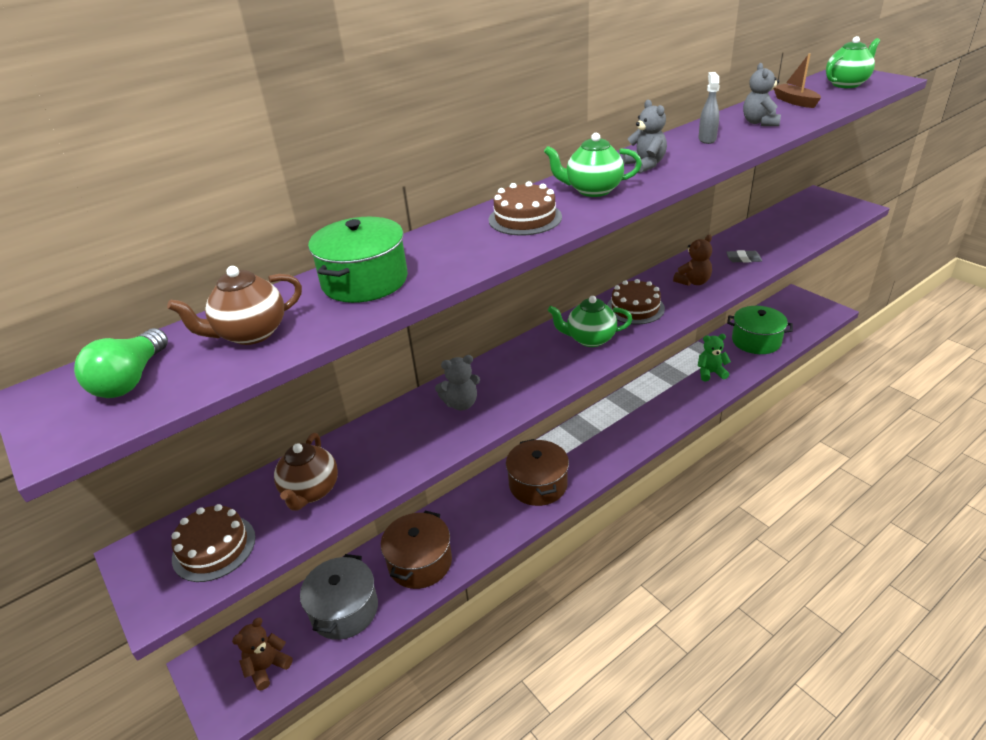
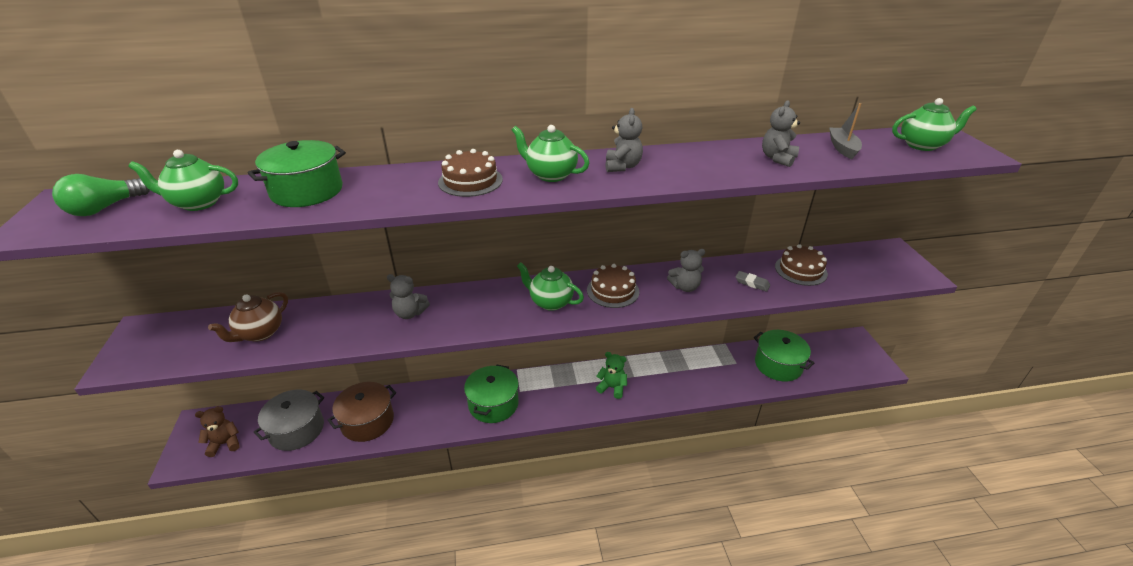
camera: 25 degrees right, 0 degrees up
brown teapot [167,266,302,345] -> green teapot [128,150,238,211]
brown cake [171,504,256,582] -> brown cake moved to [775,244,828,286]
brown pot [506,439,569,506] -> green pot [464,365,519,423]
brown teddy bear [673,235,712,286] -> grey teddy bear [667,249,705,292]
grey spray bottle [698,72,720,144] -> none
green teddy bear [698,334,731,381] -> green teddy bear moved to [596,352,627,399]
brown boat [773,53,821,108] -> grey boat [829,103,862,159]

